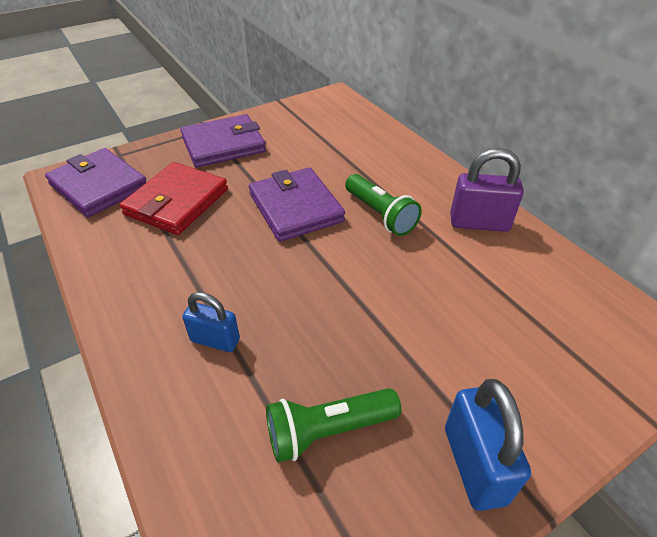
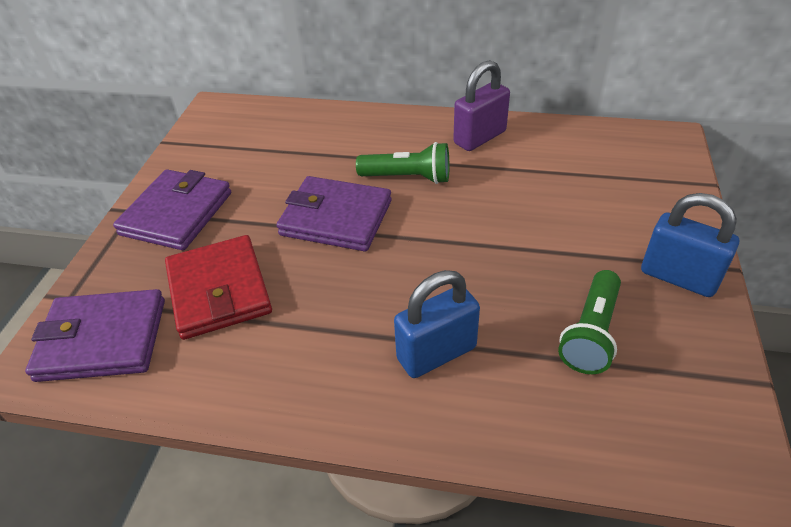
camera: 45 degrees left, 0 degrees up
blue padlock [182,292,240,352] -> blue padlock [394,270,480,378], size x1.53

